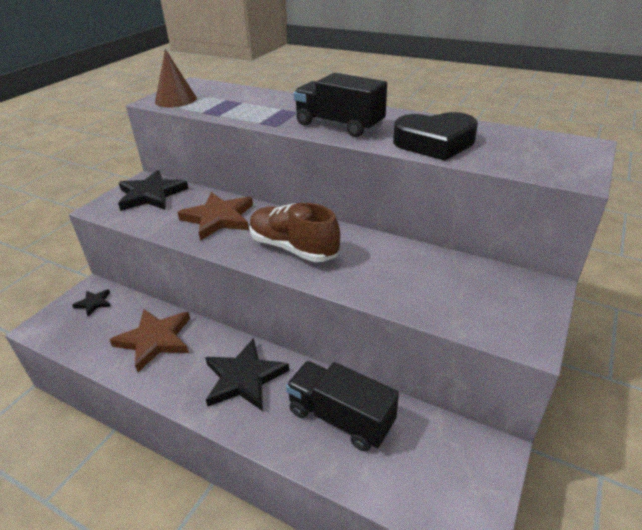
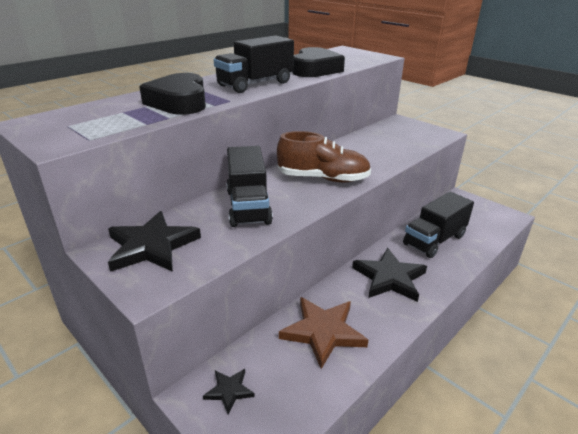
camera: 75 degrees left, 5 degrees down
brown cone [155,49,197,107] -> none
brown star [177,192,253,241] -> black truck [226,146,273,227]
brown shoe [249,203,340,262] -> brown shoe turned 135 degrees counterclockwise [277,131,371,182]
none -> black heart [139,73,206,115]

